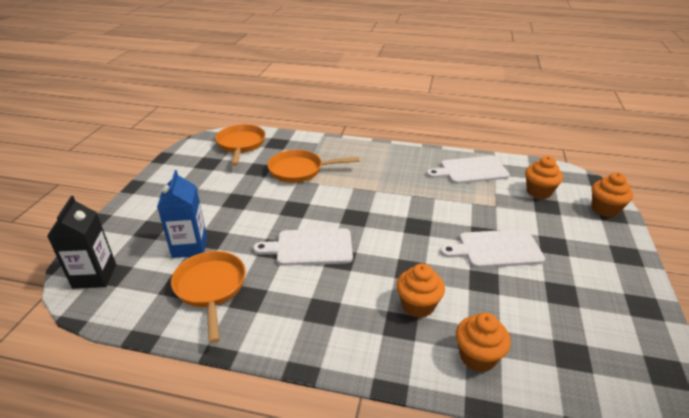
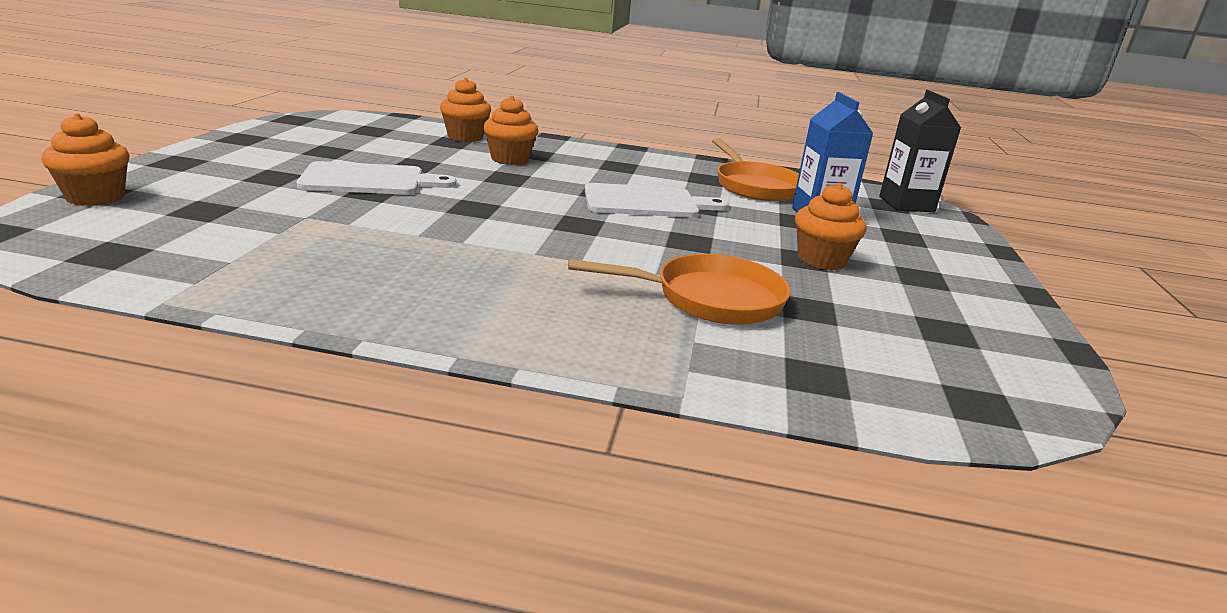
camera: 175 degrees right, 10 degrees down
orange pan [215,124,265,166] -> none
white cutting board [427,156,510,184] -> none
orange cupcake [525,156,563,199] -> orange cupcake moved to [795,183,867,270]

